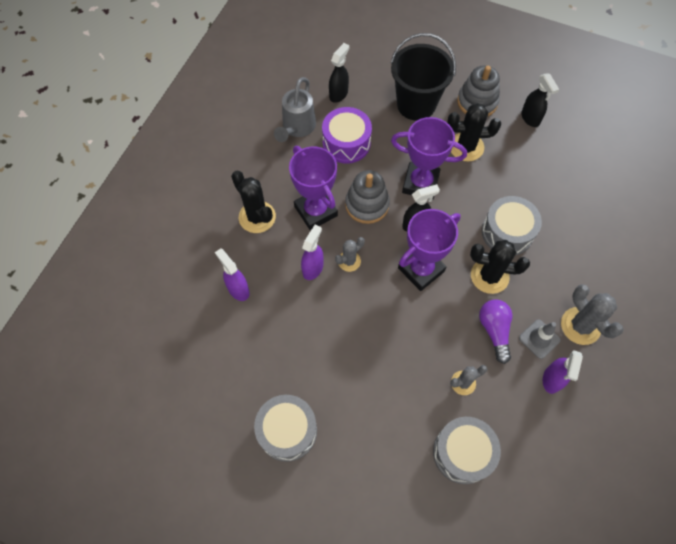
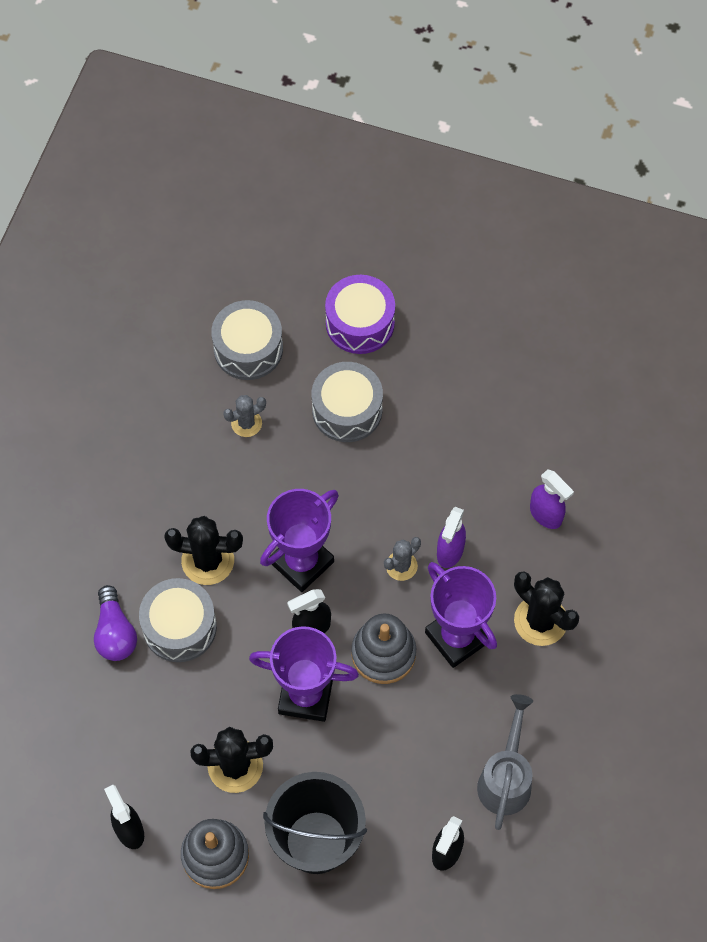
camera: 175 degrees right, 0 degrees up
grey drum [254,395,317,462] -> grey drum moved to [312,362,383,442]
purple drum [322,107,372,164] -> purple drum moved to [325,275,395,354]
purple light bulb [479,299,513,364] -> purple light bulb moved to [94,585,137,661]
grey traffic cone [519,319,561,359] -> none
purple spray bottle [543,350,583,394] -> none
grey cactus [561,284,624,345] -> none

